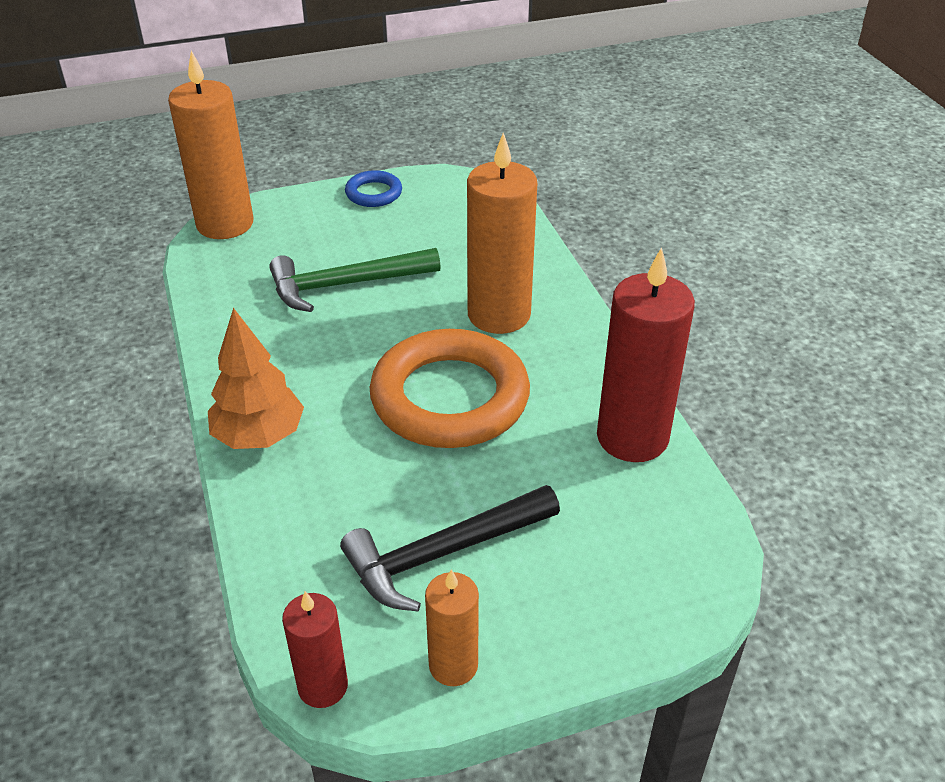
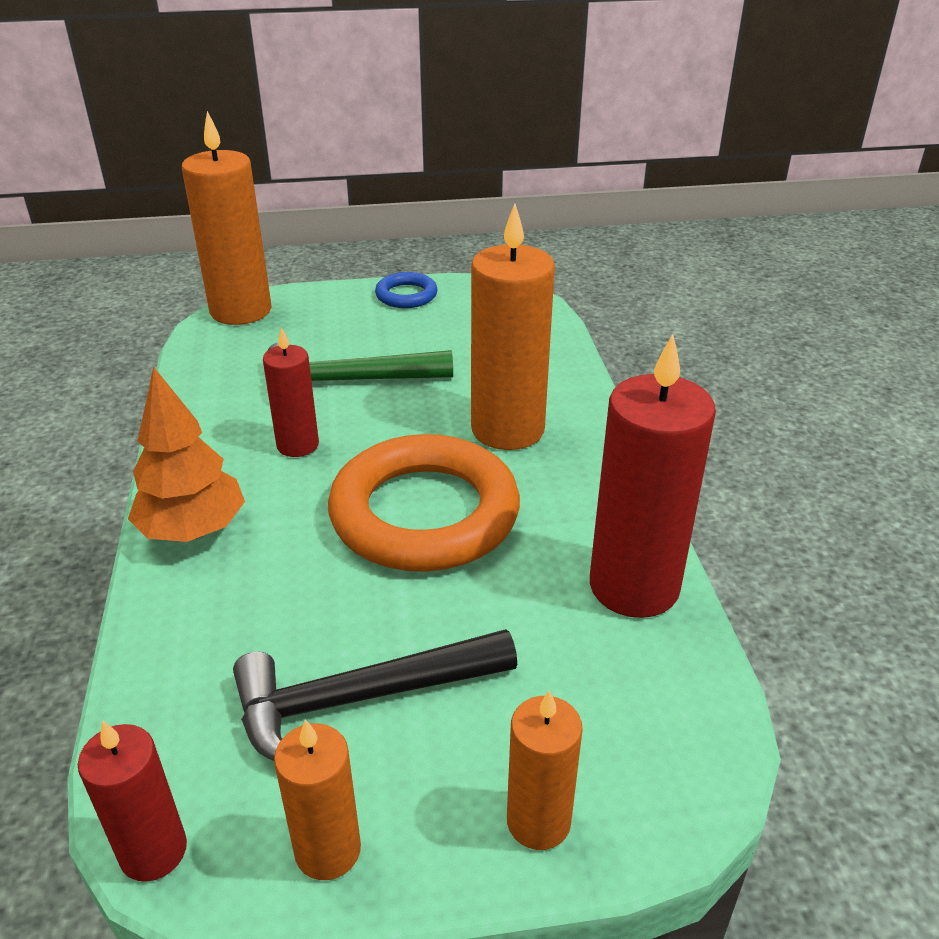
camera: 10 degrees right, 5 degrees down
none -> red candle [263,327,319,457]
none -> orange candle [507,690,583,850]

